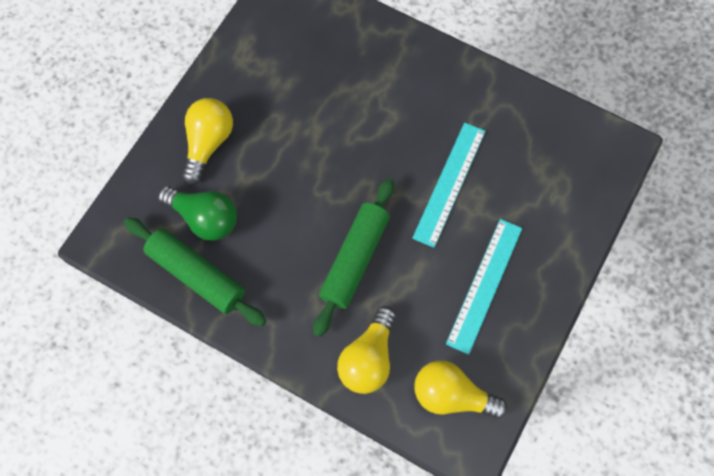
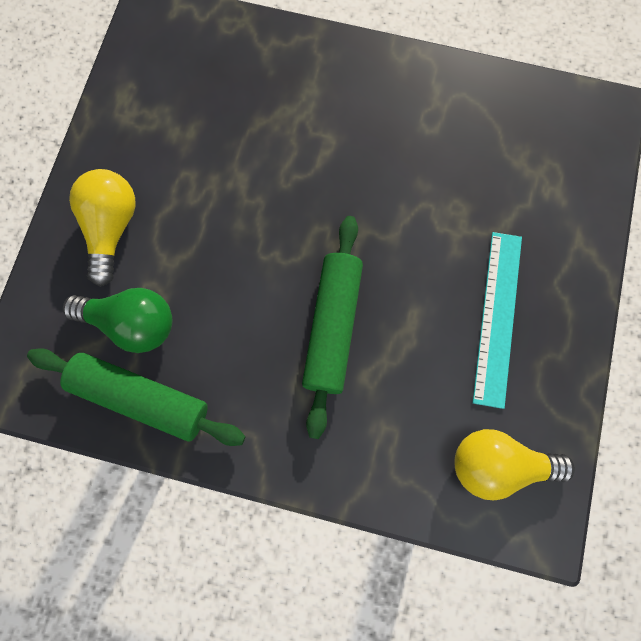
camera: 15 degrees left, 5 degrees up
yellow light bulb [337,306,396,394] -> none
turquoise ruler [412,122,486,248] -> none

